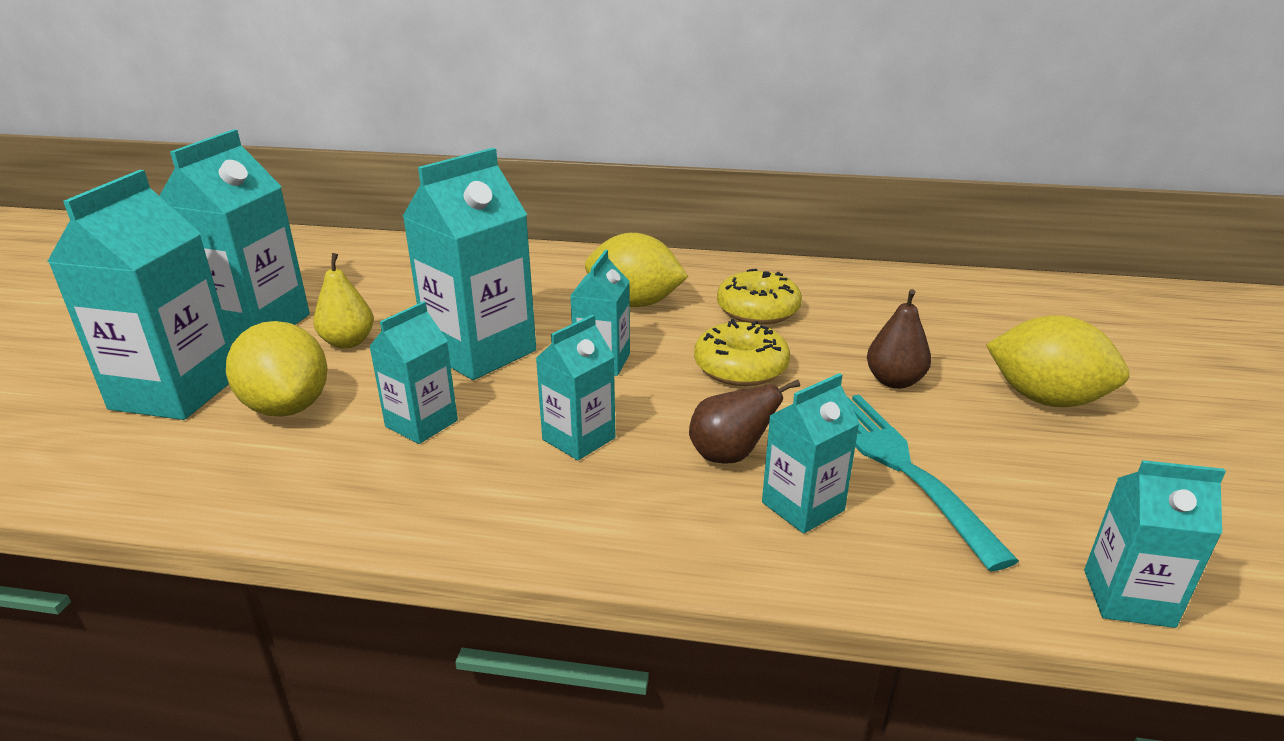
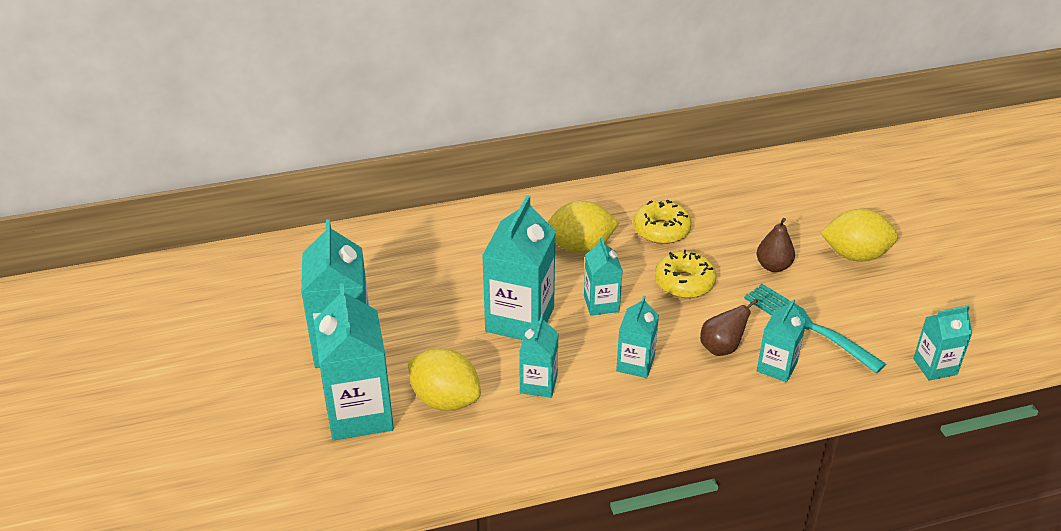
camera: 25 degrees left, 10 degrees up
yellow pear [313,253,374,348] -> none

